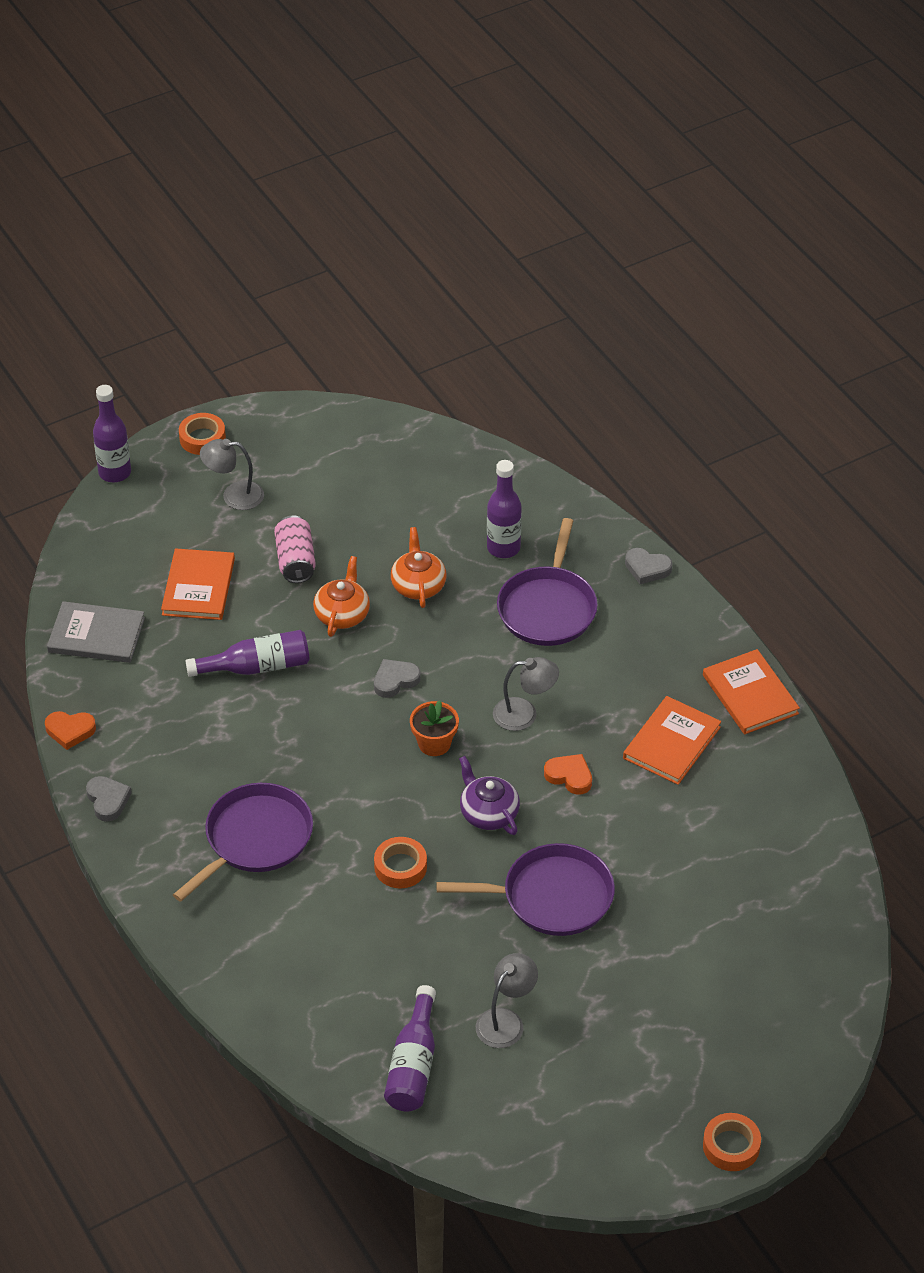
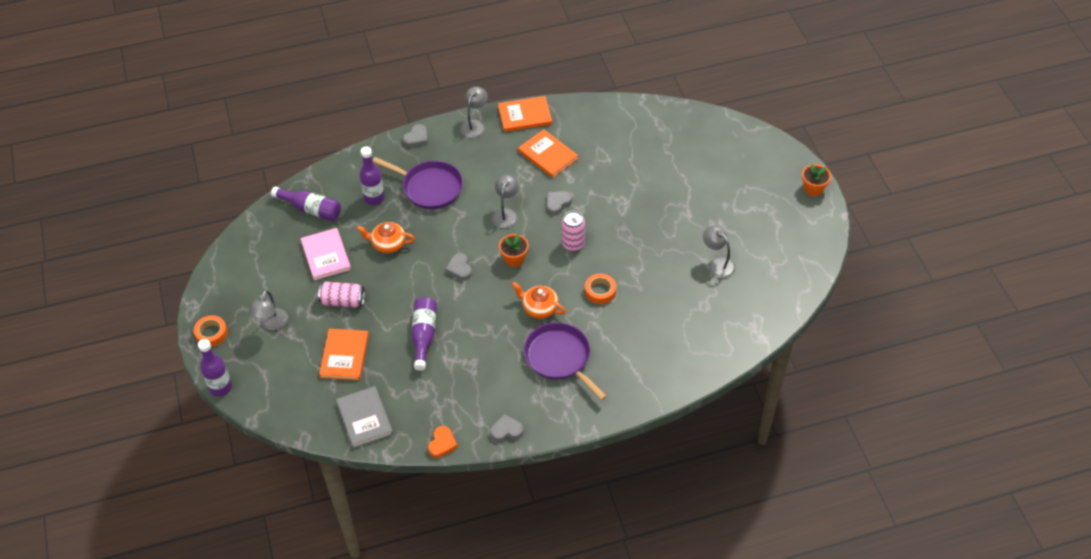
camera: 75 degrees left, 5 degrees up
grey book [47,601,145,663] -> grey book turned 45 degrees counterclockwise [336,386,393,448]
orange book [161,548,235,620] -> orange book turned 75 degrees clockwise [319,329,369,380]
orange teapot [313,556,370,637] -> orange teapot moved to [512,282,566,319]
purple bottle [384,985,436,1111] -> purple bottle moved to [271,187,341,221]
purple pan [437,843,615,936] -> none
purple teapot [459,756,520,835] -> pink can [562,211,585,251]
orange heart [544,754,592,795] -> grey heart [547,191,572,215]
orange tape [703,1113,761,1171] -> orange flower pot [802,164,831,196]
none -> pink book [301,228,351,281]
none -> grey lamp [460,87,488,138]

